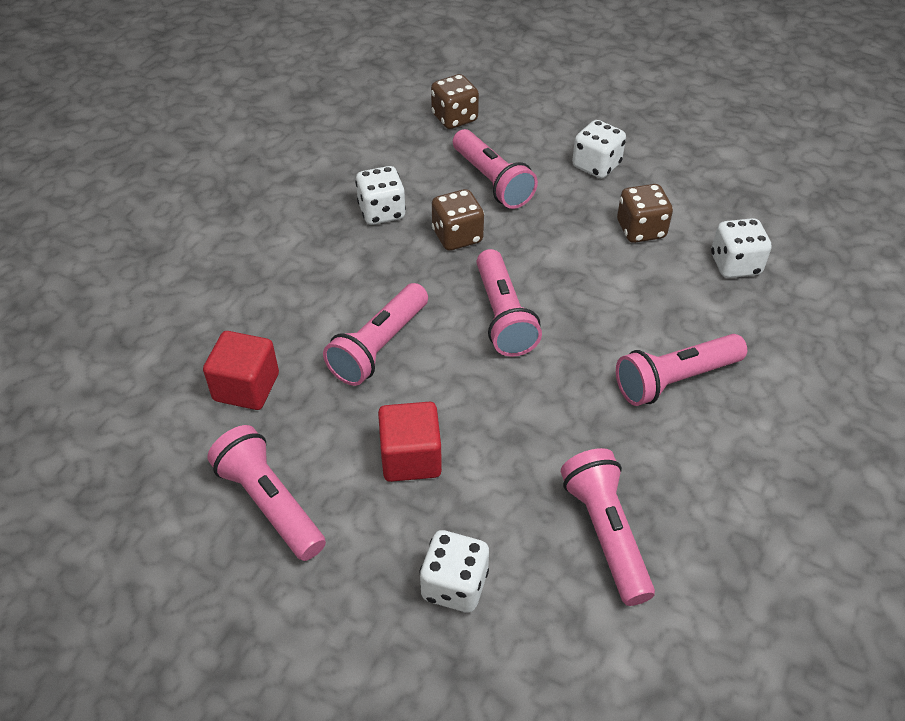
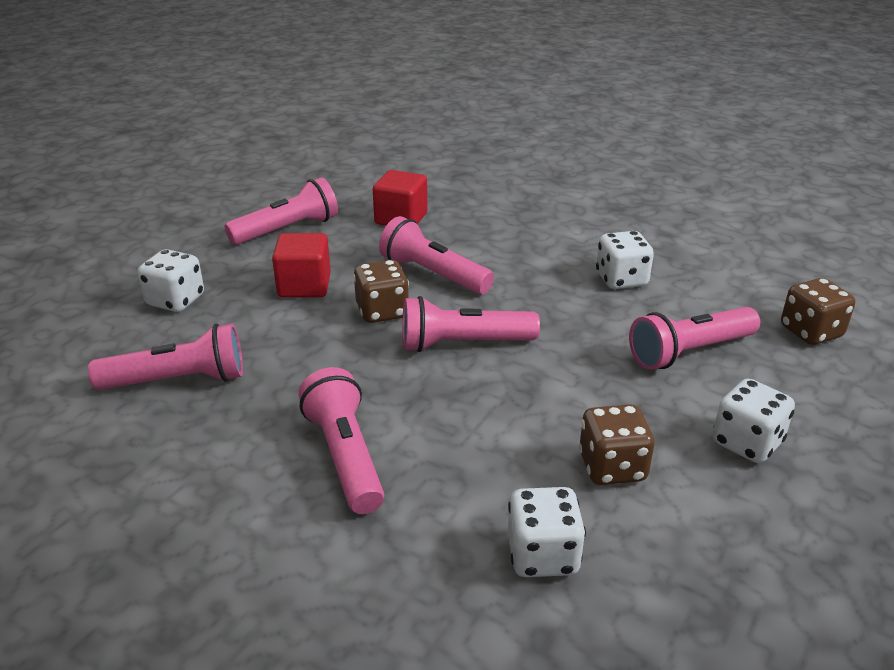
camera: 95 degrees right, 15 degrees down
brown dice [432,189,484,251] -> brown dice moved to [353,260,409,323]

